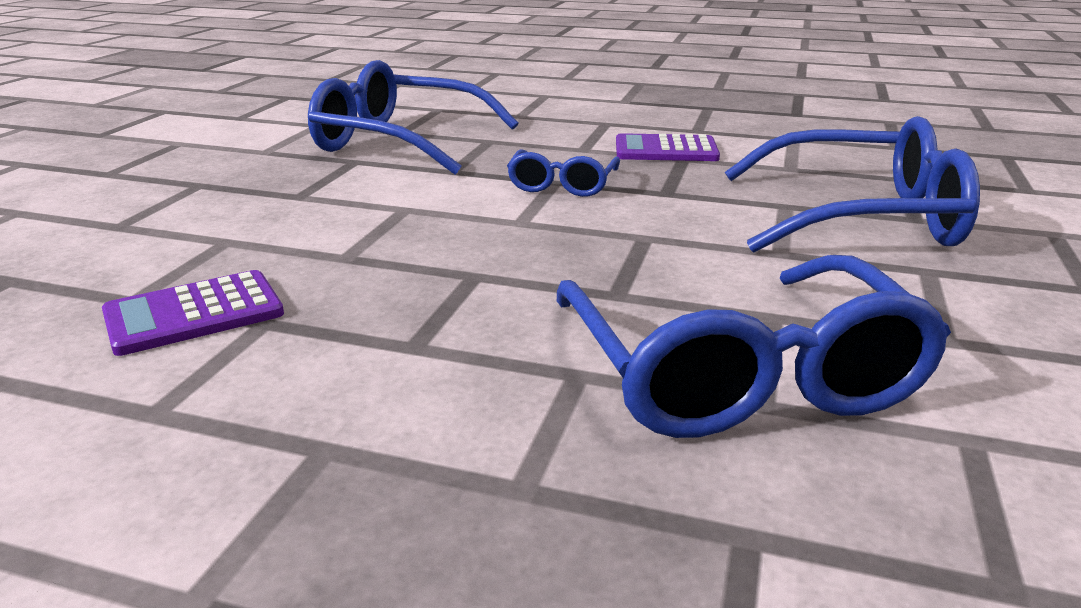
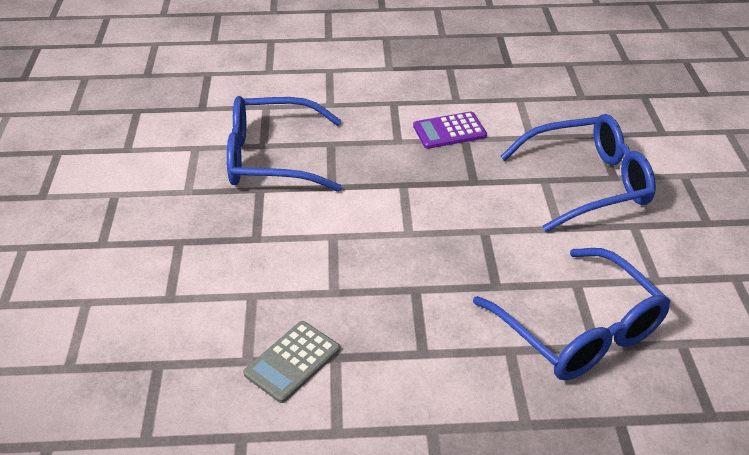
camera: 20 degrees left, 15 degrees up
purple calculator [102,270,284,356] -> grey calculator [243,321,340,403]
blue glasses [507,149,620,197] -> none

